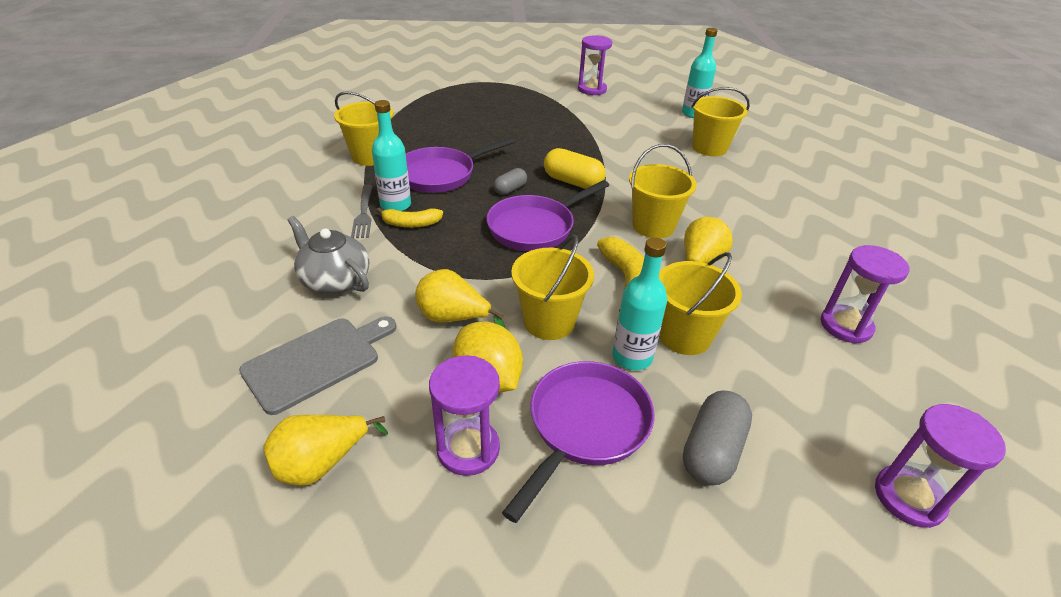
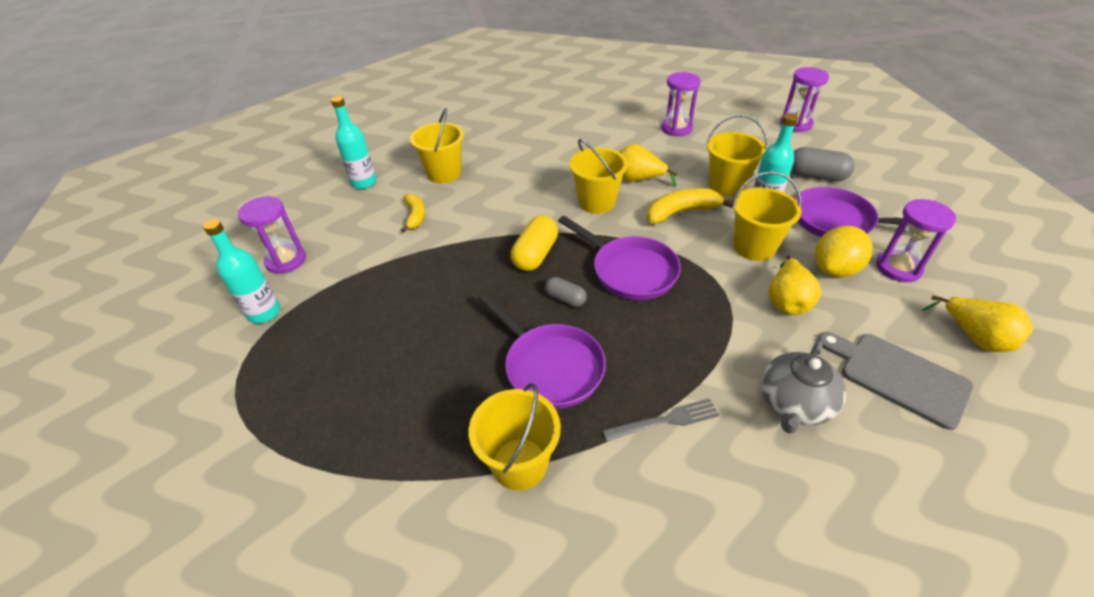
camera: 95 degrees left, 5 degrees up
turquoise bottle [372,100,411,211] -> turquoise bottle moved to [203,219,280,323]
yellow banana [376,208,443,228] -> yellow banana moved to [401,194,425,233]

